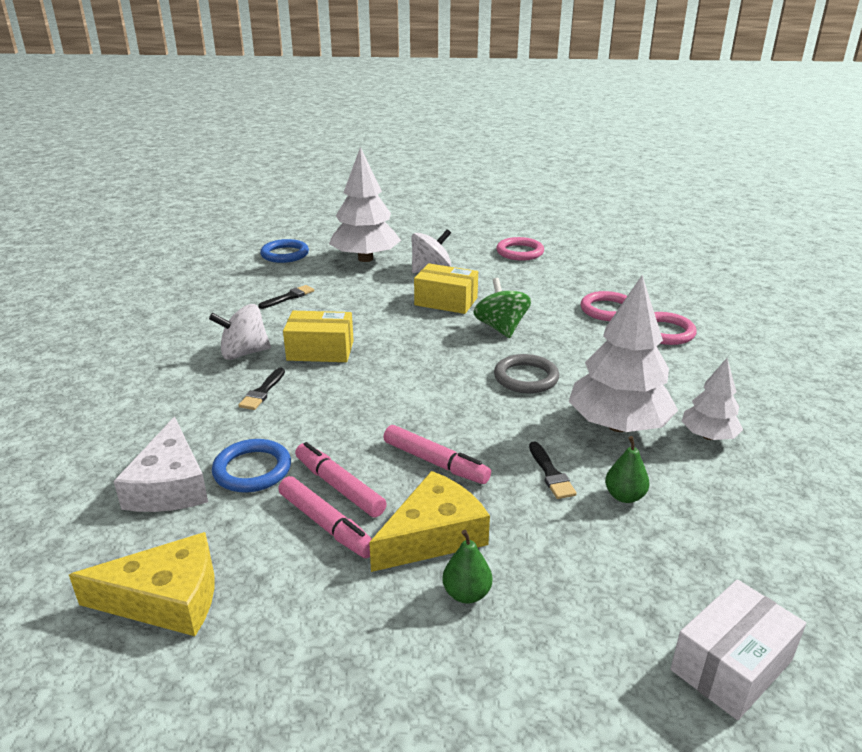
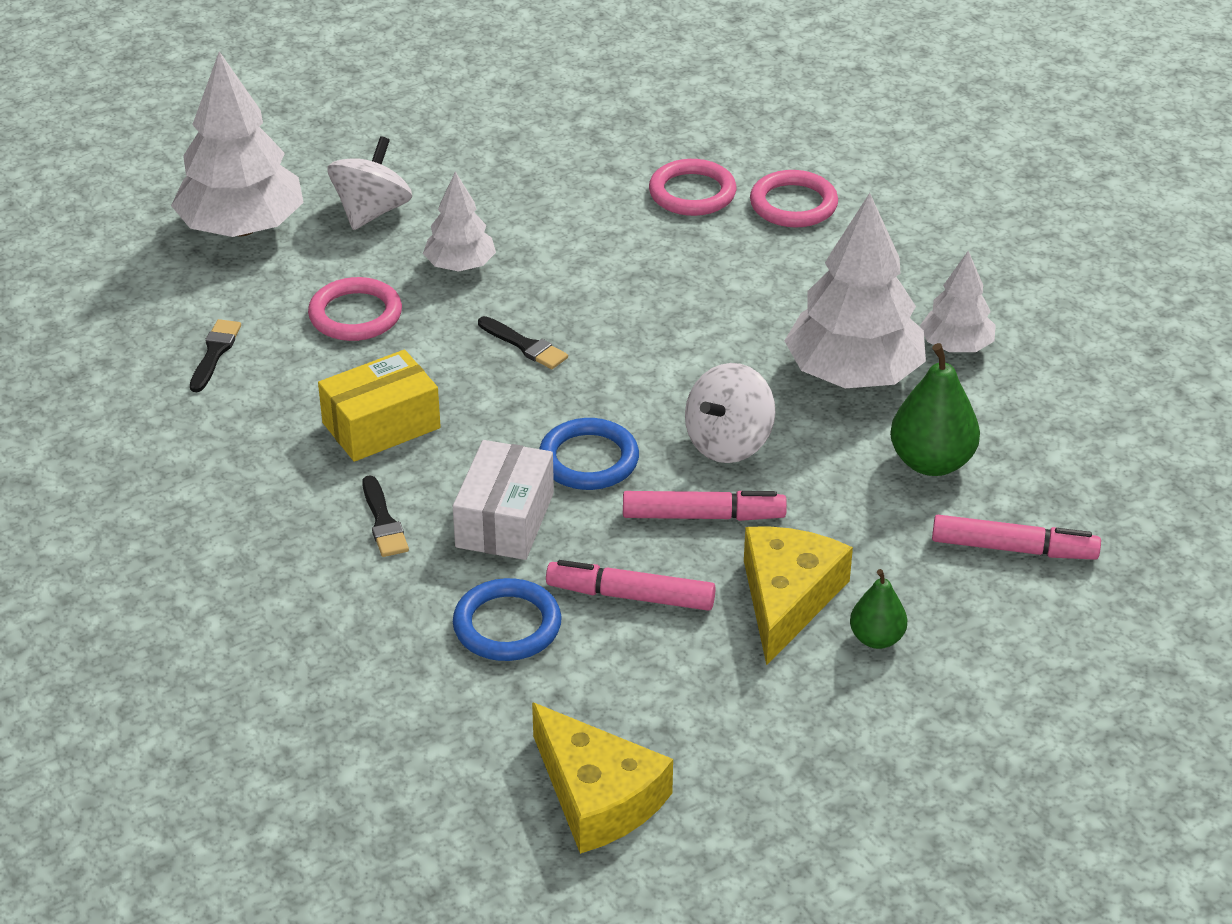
camera: 35 degrees left, 10 degrees up
yellow cheese [69,532,214,636] -> yellow cheese turned 90 degrees clockwise [532,702,673,854]
white cheese [114,417,208,512] -> none
white spinning top [209,304,271,360] -> white spinning top moved to [685,363,775,463]
blue ring [260,239,309,263] -> blue ring moved to [539,418,639,490]
pink marker [278,476,372,558] -> pink marker moved to [932,515,1101,560]
yellow box [414,263,478,314] -> white tree [423,172,496,272]
green spinning top [473,278,531,338] -> none
grey ring [494,354,559,393] -> none
pink ring [496,237,544,261] -> pink ring moved to [308,277,402,341]
black brush [529,441,577,499] -> black brush moved to [478,316,568,369]
green pear [605,436,649,503] -> green pear [890,343,980,476], size x1.67
white box [670,580,806,720] -> white box moved to [453,440,554,560]

